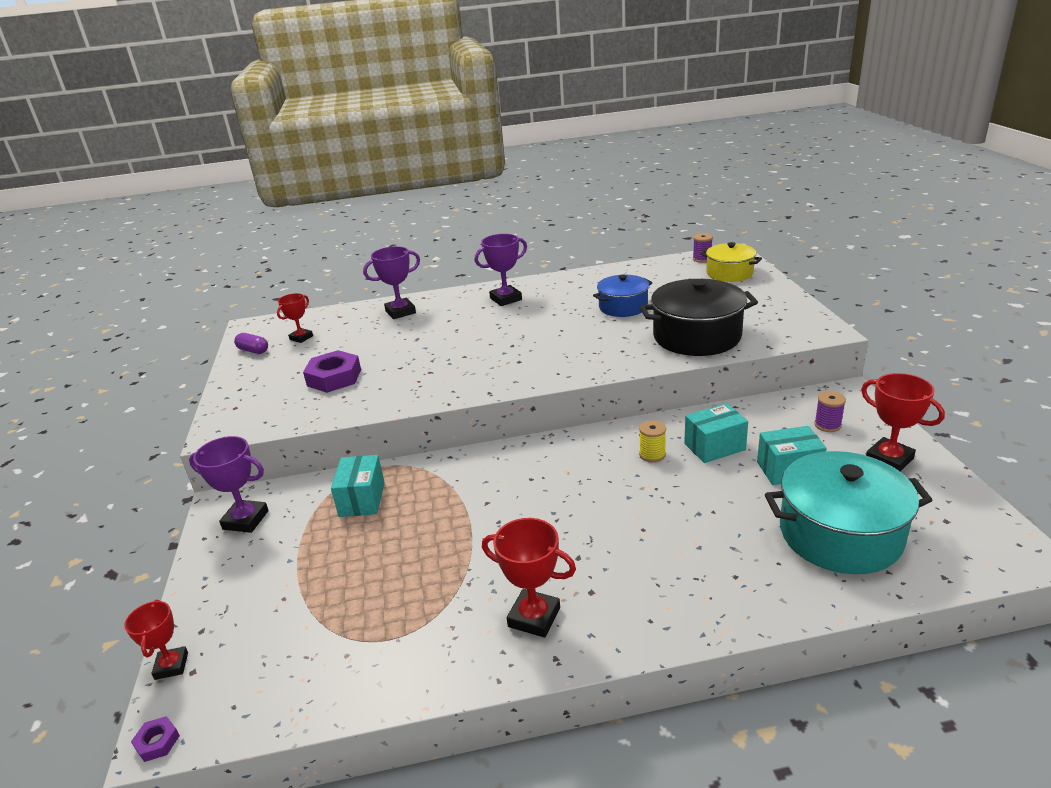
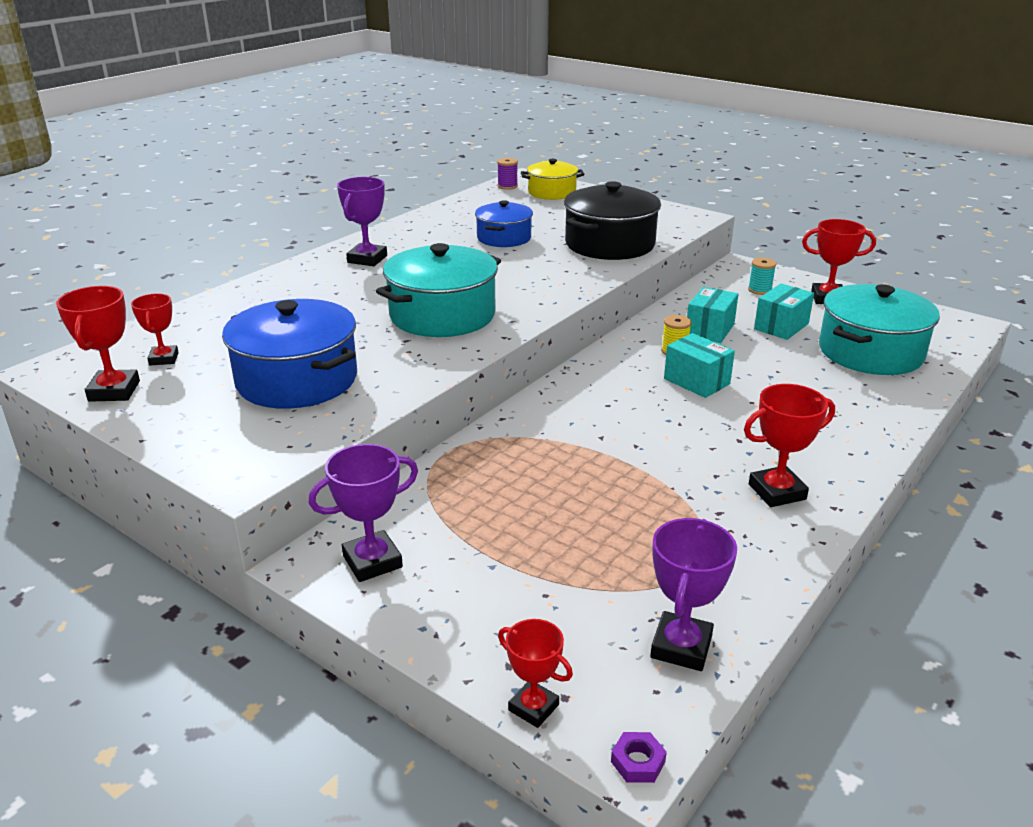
camera: 45 degrees left, 0 degrees up
purple capsule [234,333,268,354] -> red trophy [56,286,140,402]
purple nut [303,350,361,393] -> blue pot [222,299,357,409]
turquoise box [331,455,385,517] -> turquoise box moved to [664,333,735,398]
purple trophy [363,246,420,319] -> purple trophy moved to [650,518,737,671]
purple spool [814,391,846,432] -> turquoise spool [748,258,776,295]
none -> turquoise pot [376,243,501,337]

